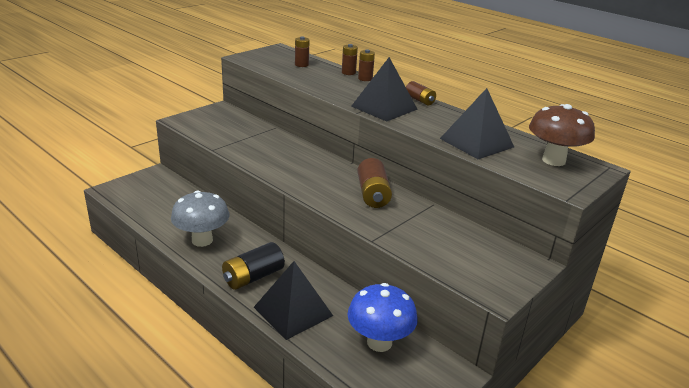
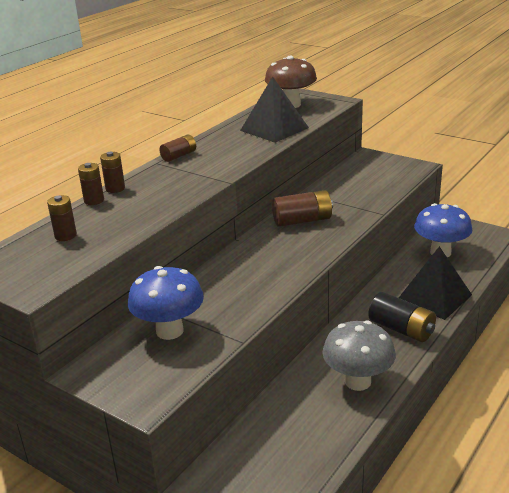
camera: 95 degrees left, 0 degrees up
black pyramid [351,57,418,122] -> none
none -> blue mushroom [128,266,204,340]

